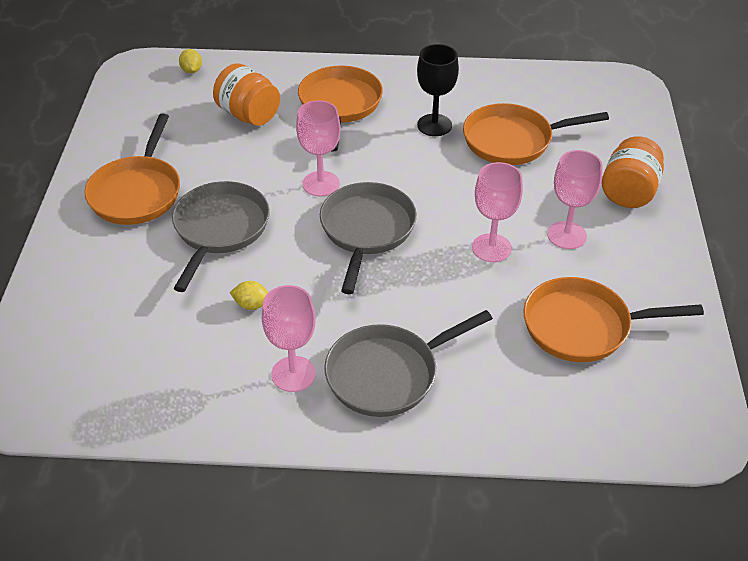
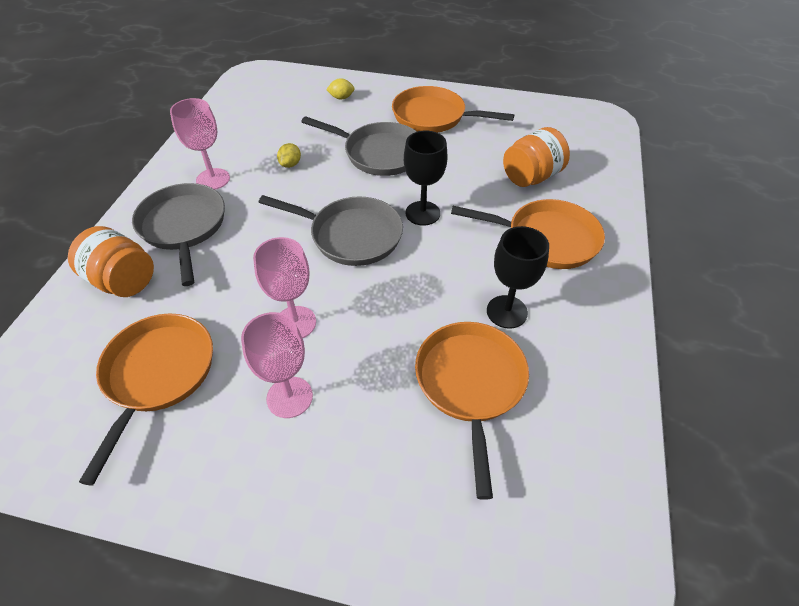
camera: 100 degrees right, 5 degrees up
yellow lemon [179,49,202,73] -> yellow lemon moved to [326,78,355,100]
pink goblet [296,100,341,197] -> black goblet [404,131,448,226]
orange jar [602,136,664,208] -> orange jar moved to [68,226,154,297]

